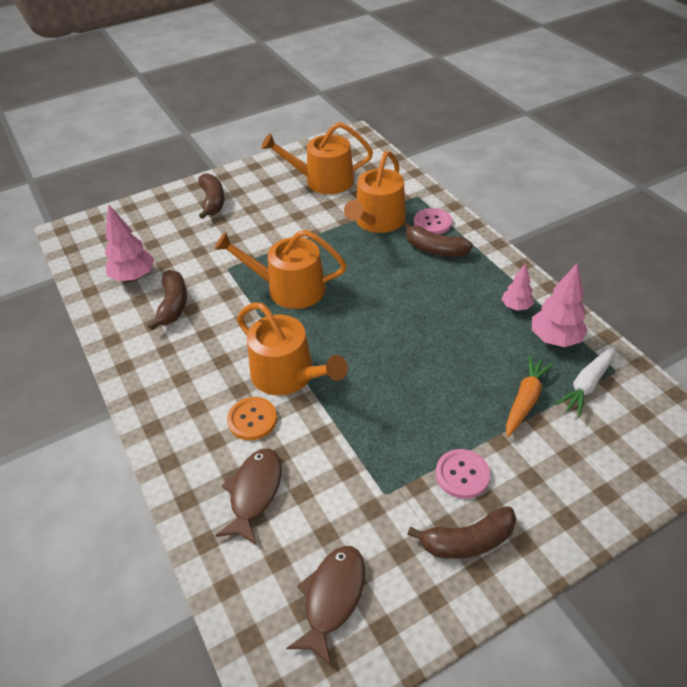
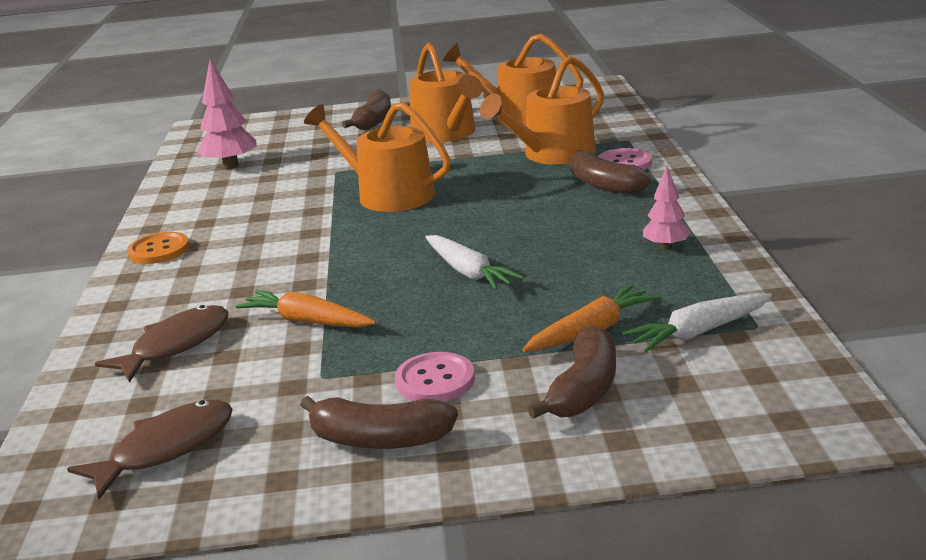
camera: 25 degrees right, 20 degrees down
brown banana [148,270,187,331] -> brown banana moved to [527,325,616,419]
orange button [227,397,277,440] -> orange button moved to [127,232,189,264]
orange watering can [237,302,348,395] -> orange watering can moved to [409,43,483,142]
pink tree [532,263,588,347] -> none
none -> orange carrot [235,290,376,327]
none -> white carrot [425,235,524,290]

